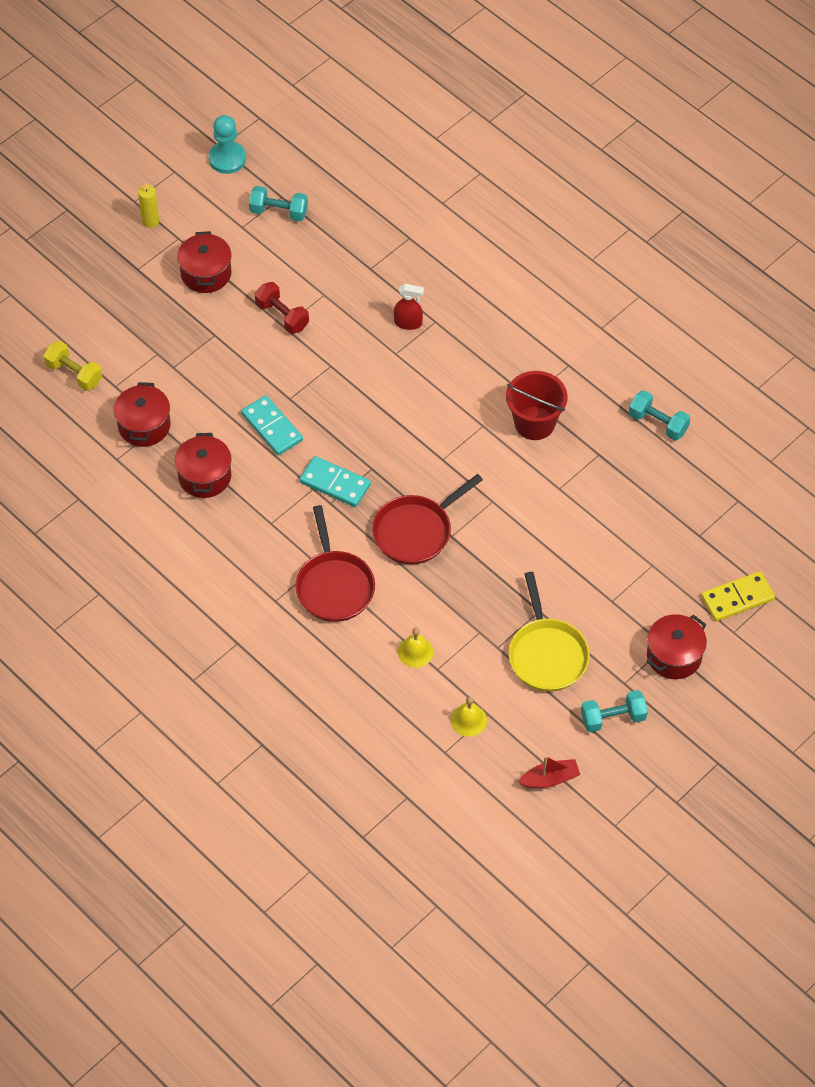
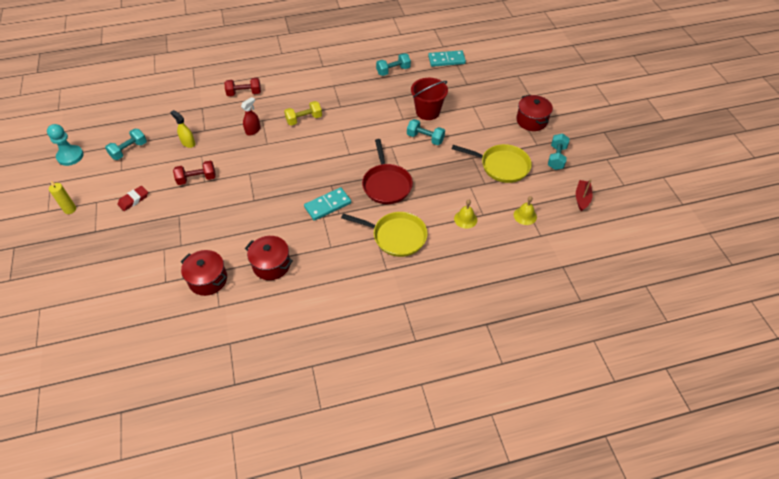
camera: 60 degrees left, 5 degrees down
yellow dumbbell [43,341,102,391] -> yellow dumbbell moved to [284,101,322,126]
red pot [177,231,231,293] -> red eraser [117,186,148,211]
turquoise domino [241,395,303,455] -> turquoise domino moved to [428,50,466,67]
red pan [295,505,375,622] -> yellow pan [341,212,428,257]
red bucket [506,371,568,440] -> red bucket moved to [411,78,448,120]
yellow domino [701,571,775,622] -> none
none -> yellow spray bottle [170,110,195,148]
none -> red dumbbell [224,78,261,96]
none -> turquoise dumbbell [407,119,445,145]

